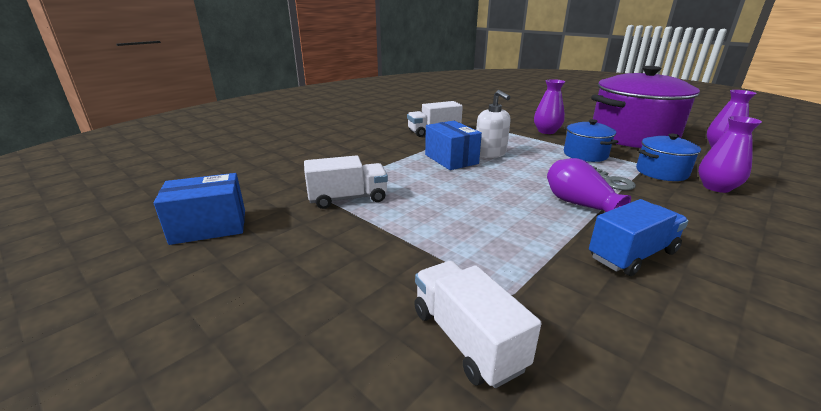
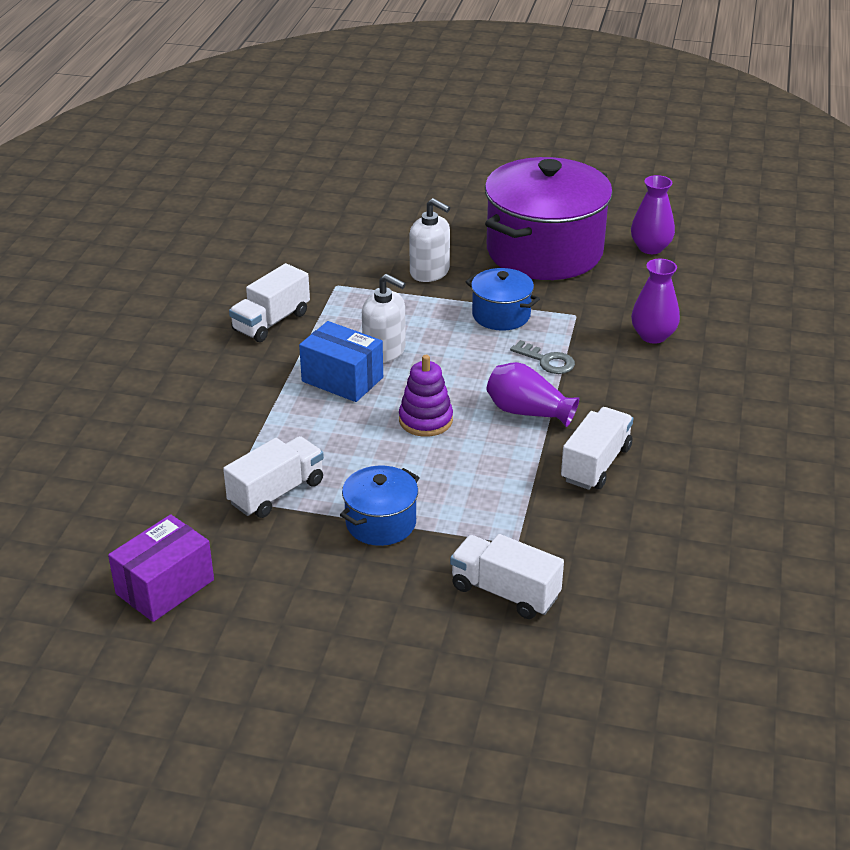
camera: 30 degrees left, 10 degrees up
blue box [154,173,245,245] -> purple box [108,514,214,622]
purple vase [534,79,565,134] -> white soap dispenser [409,198,450,282]
blue truck [589,199,689,276] -> white truck [561,407,633,490]
blue pot [636,134,701,181] -> blue pot moved to [340,466,420,546]
none -> purple stacking toy [399,355,453,437]

